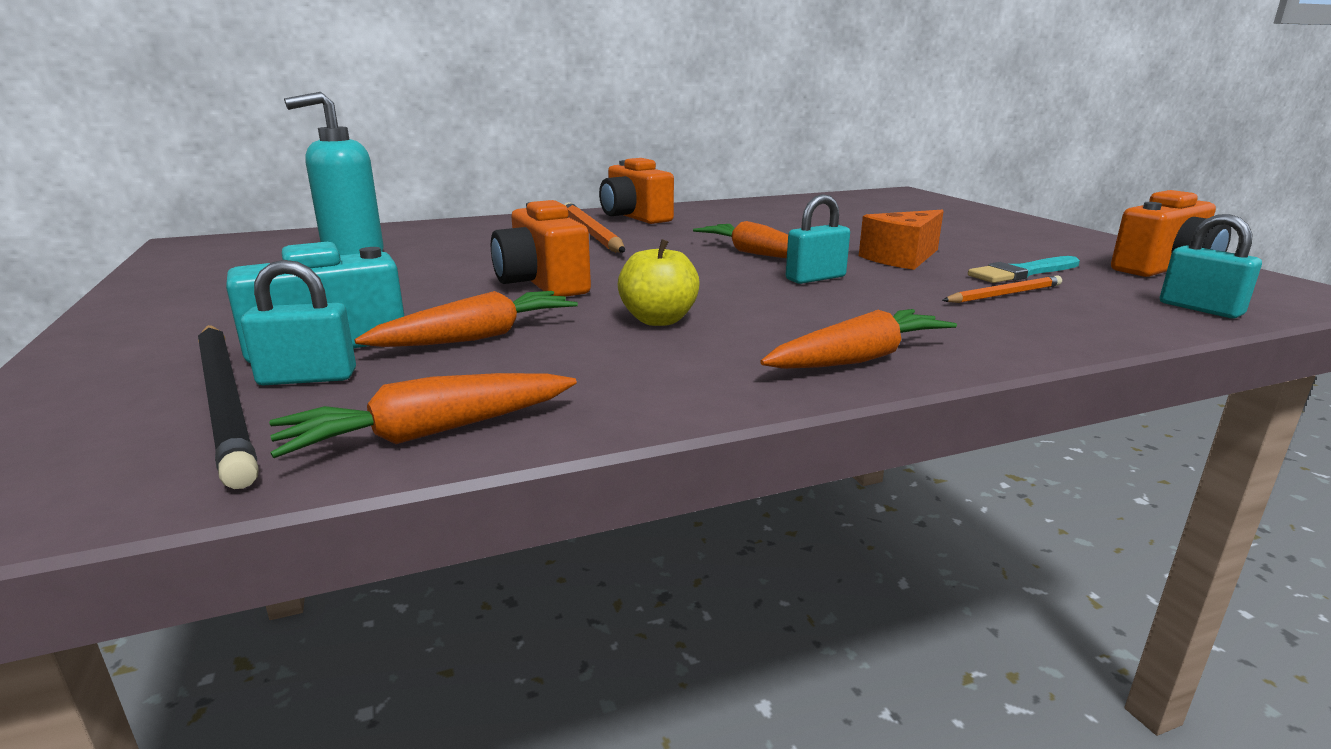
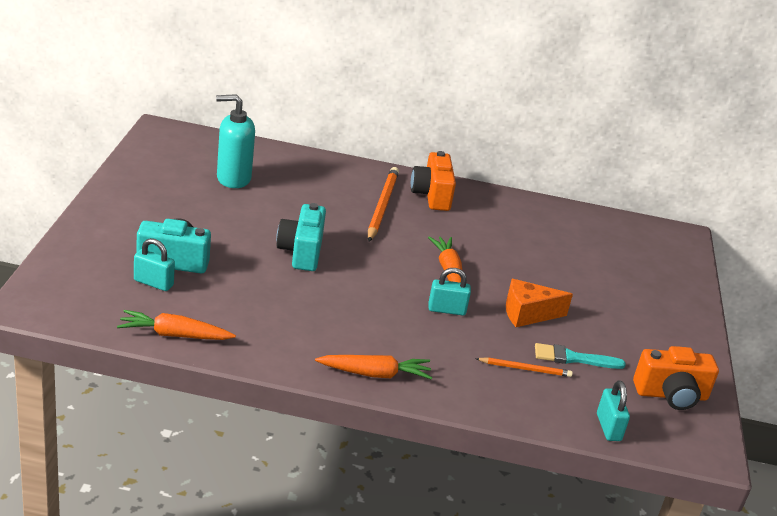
camera: 25 degrees right, 10 degrees up
black pencil [198,325,259,489] -> none
orange carrot [355,291,578,347] -> none
orange camera [491,200,591,297] -> turquoise camera [276,203,326,271]
yellow apple [618,239,700,326] -> none

